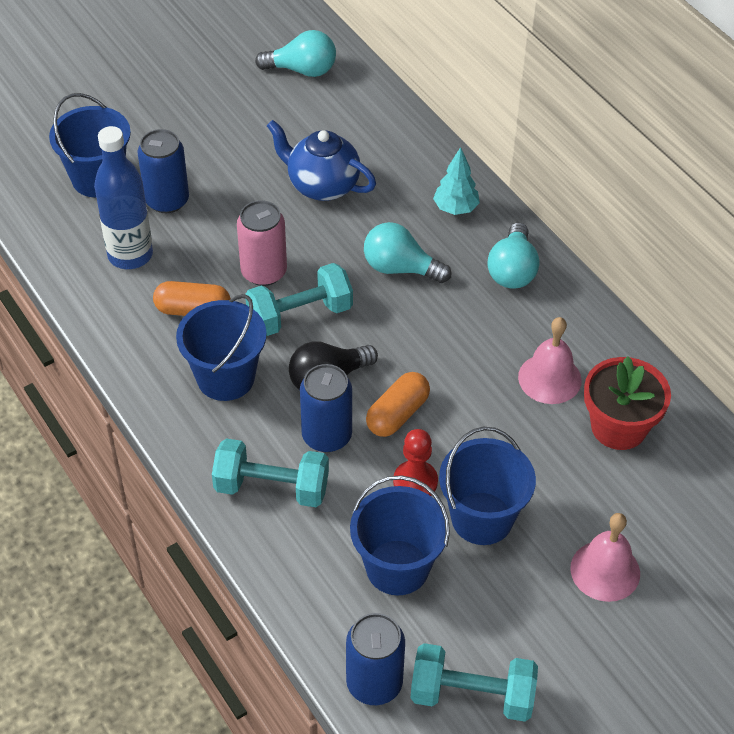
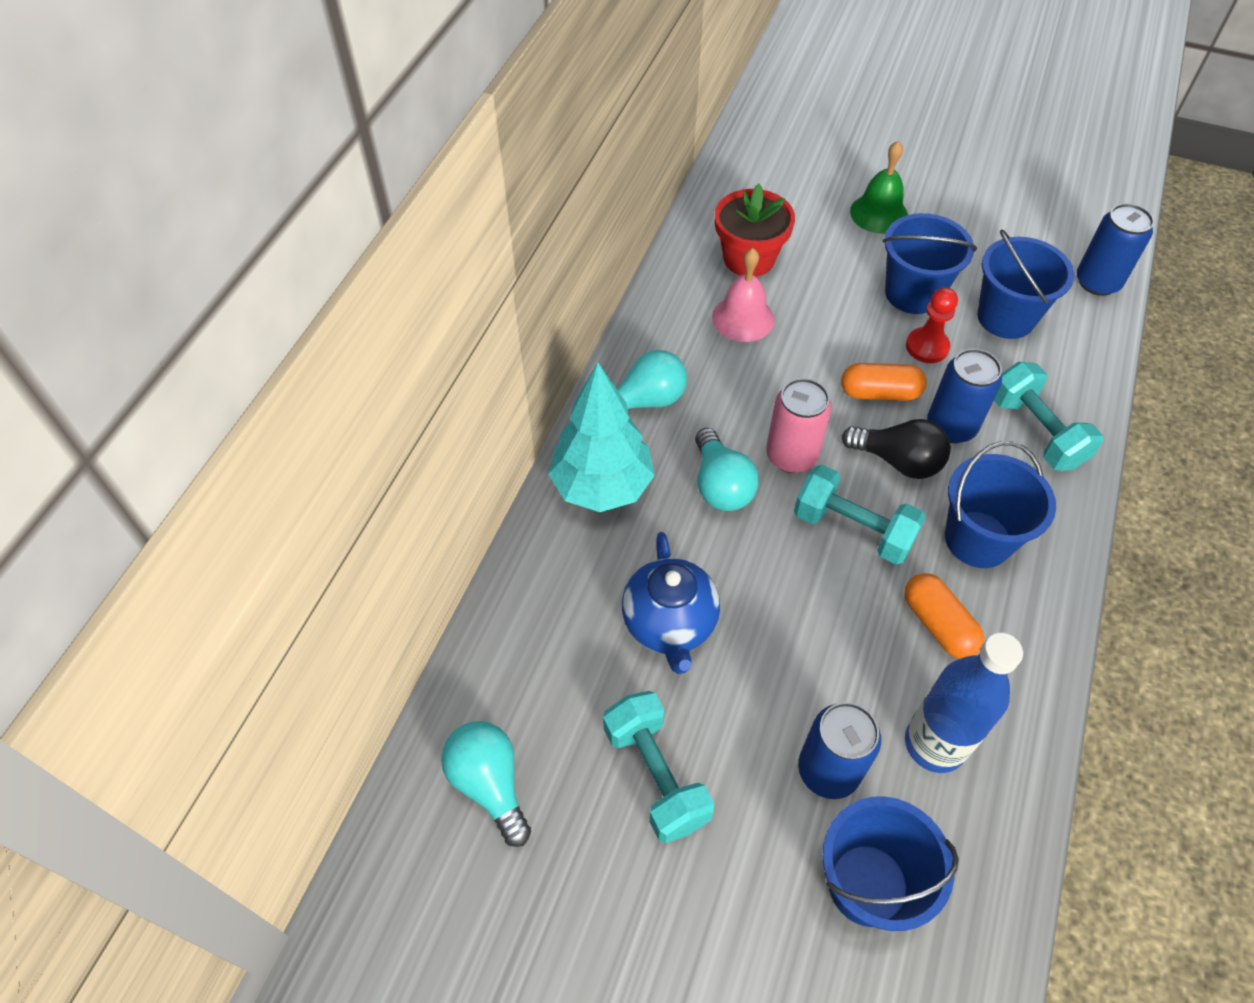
camera: 125 degrees left, 5 degrees up
pink can [237,200,287,286] -> pink can moved to [766,378,832,473]
turquoise dumbbell [411,643,538,722] -> turquoise dumbbell moved to [603,691,715,843]
turquoise tree [433,147,480,215] -> turquoise tree [548,362,655,512], size x1.85
pink bell [570,513,640,602] -> green bell [850,141,908,234]

